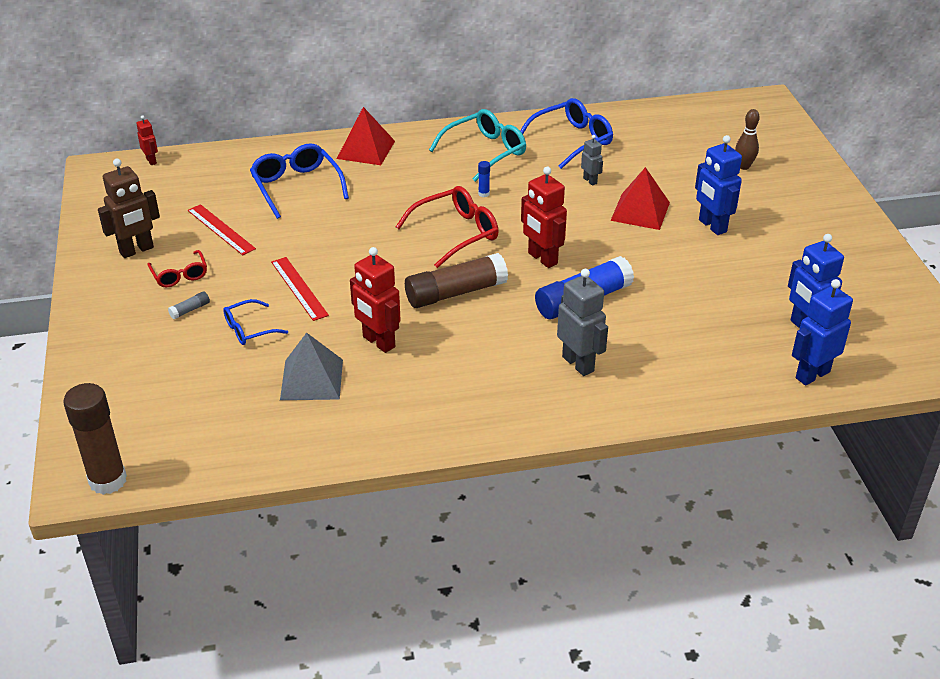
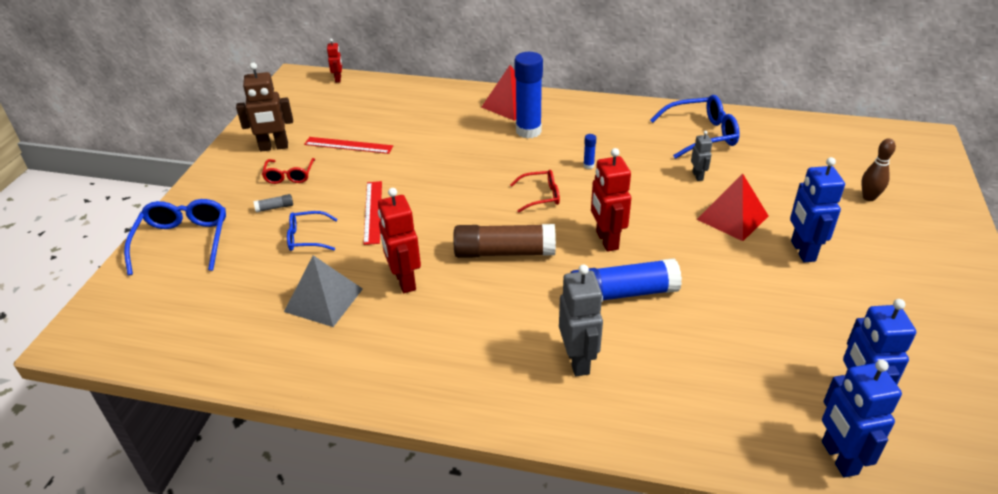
camera: 25 degrees right, 0 degrees up
brown glue stick [63,383,127,495] -> none
red ruler [187,204,256,255] -> red ruler turned 60 degrees counterclockwise [304,137,393,154]
blue glasses [250,143,349,219] -> blue glasses moved to [124,199,226,276]
red glasses [396,186,499,268] -> red glasses [510,170,560,213], size x0.59
turquoise glasses [429,109,526,182] -> none
blue robot [792,279,853,386] -> blue robot turned 90 degrees counterclockwise [822,360,902,478]
none -> blue glue stick [515,52,543,139]

